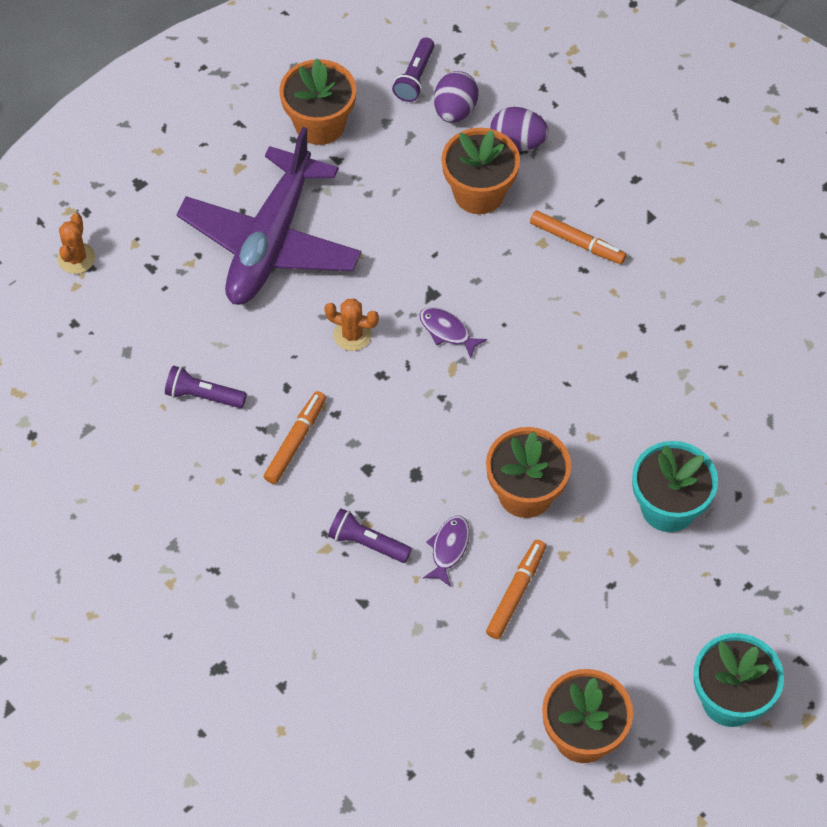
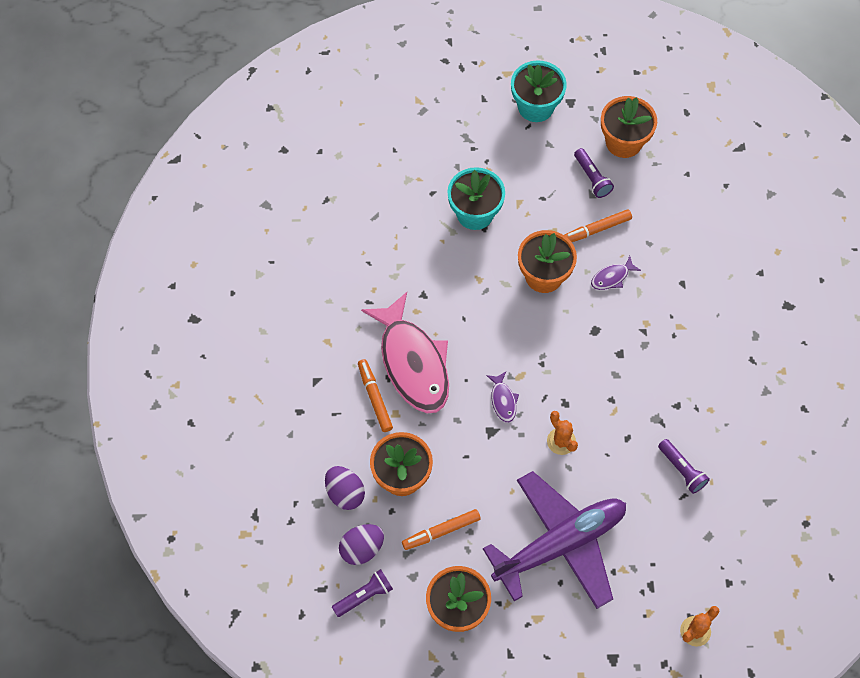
camera: 140 degrees left, 5 degrees up
orange marker [264,391,326,484] -> orange marker moved to [402,509,481,550]
purple flashlight [328,508,412,563] -> purple flashlight moved to [574,148,614,198]
none -> pink fish [361,292,449,414]

